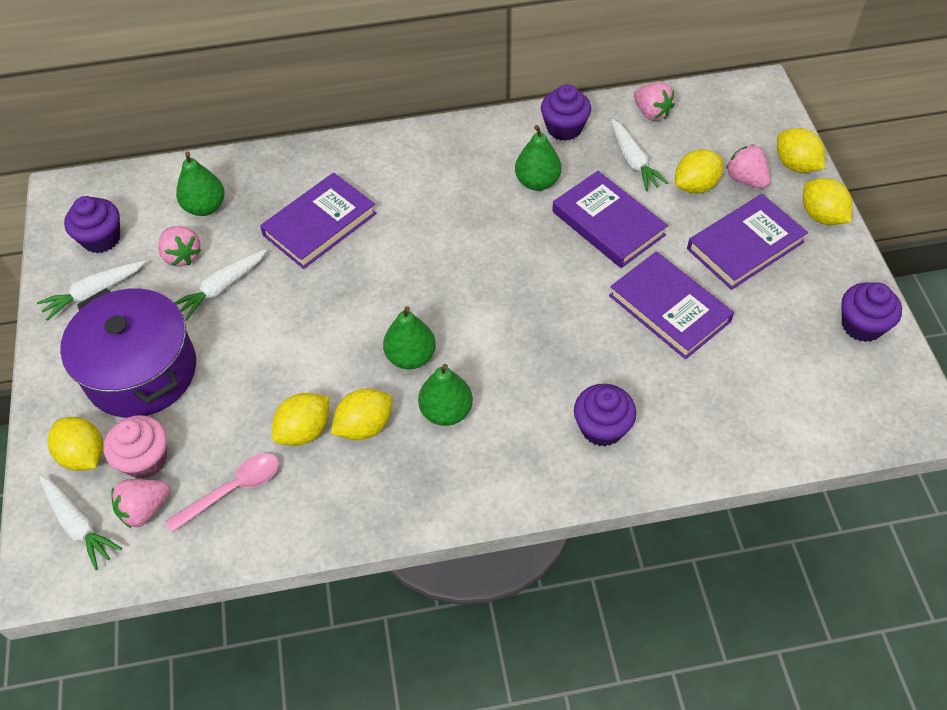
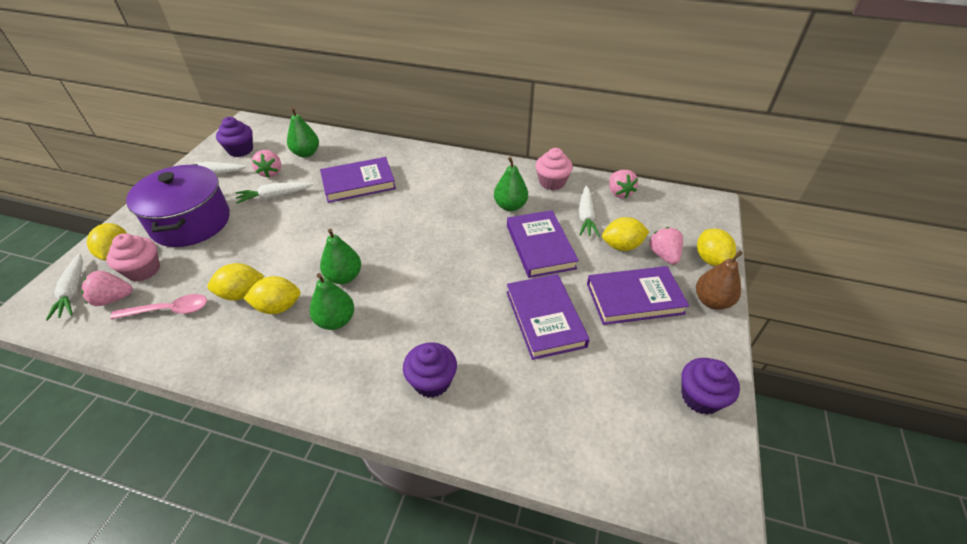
camera: 25 degrees right, 10 degrees down
purple cupcake [541,84,591,141] -> pink cupcake [536,148,573,190]
yellow lemon [803,178,853,225] -> brown pear [696,251,743,310]

